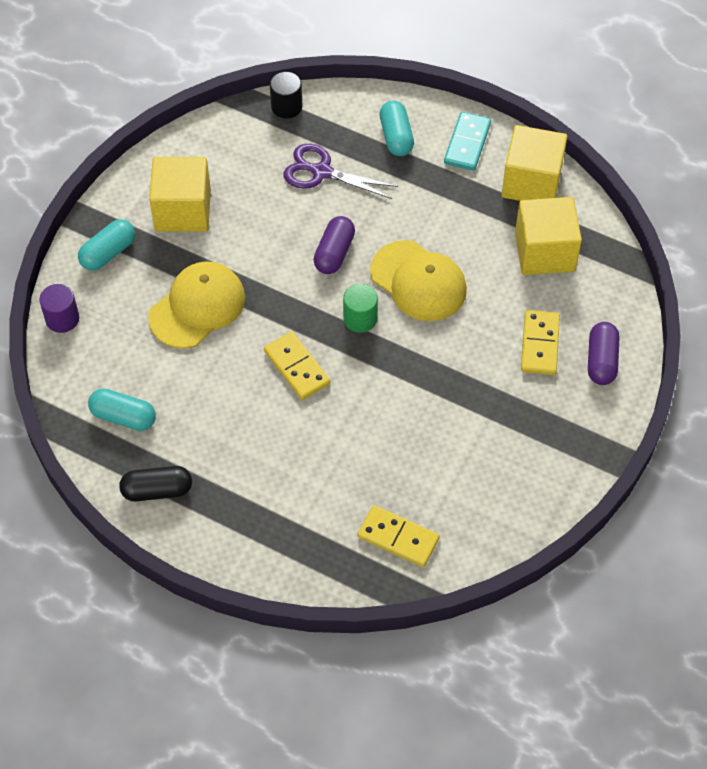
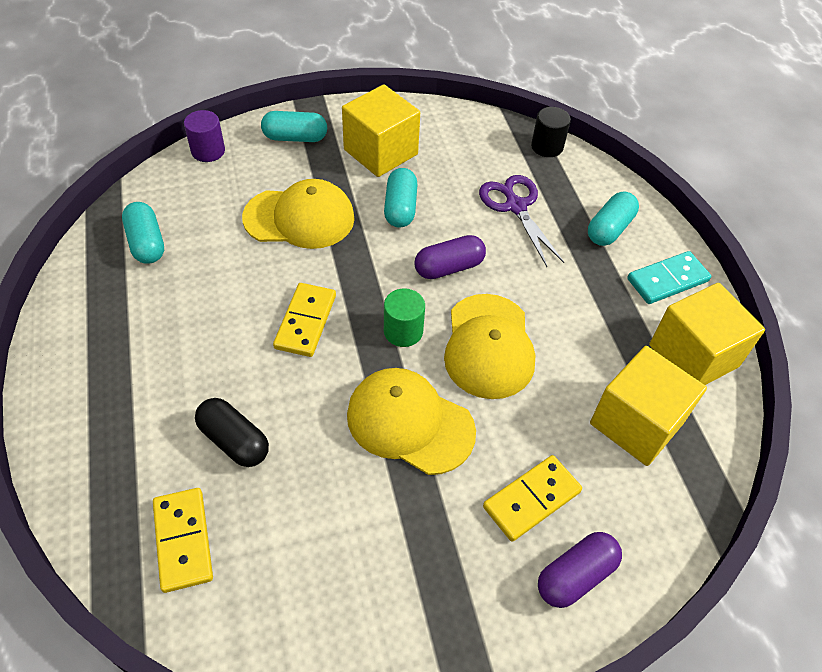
camera: 45 degrees right, 5 degrees down
black capsule [119,466,192,501] -> black capsule moved to [195,398,269,467]
none -> yellow cap [347,368,476,475]
none -> turquoise capsule [384,168,418,228]

